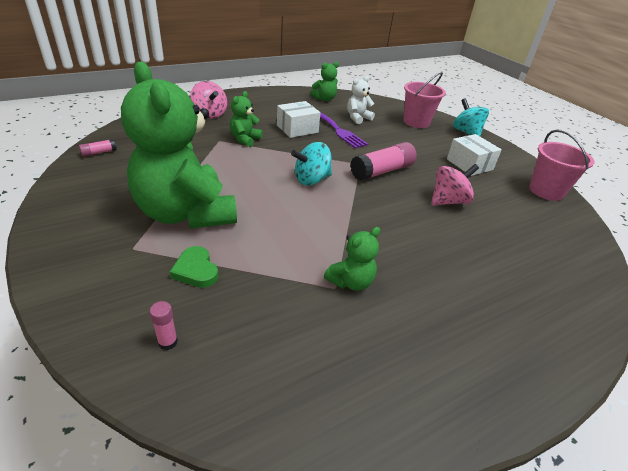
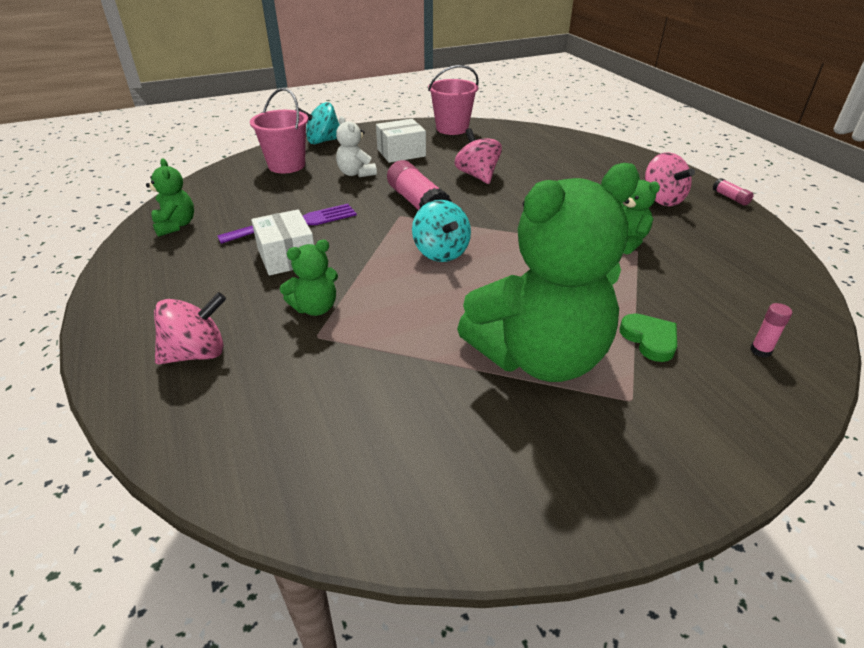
camera: 80 degrees left, 0 degrees up
pink glue stick [79,139,117,157] -> pink glue stick moved to [713,178,754,205]
green heart [170,246,218,288] -> green heart turned 90 degrees counterclockwise [619,313,677,362]
green teddy bear [230,91,263,147] -> green teddy bear turned 60 degrees counterclockwise [280,239,338,316]
white teddy bear [347,76,375,124] -> white teddy bear moved to [336,116,377,177]
none -> pink spinning top [645,152,695,206]

